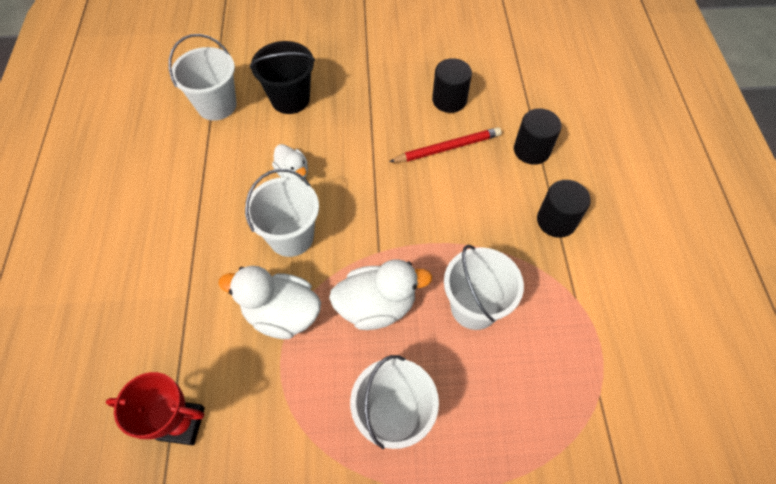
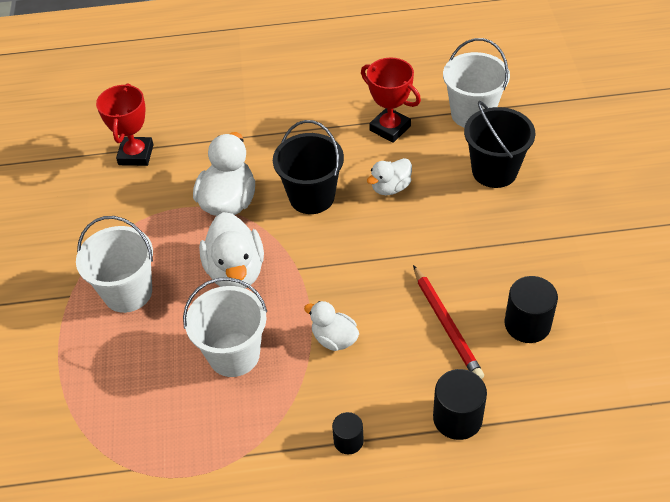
camera: 90 degrees right, 10 degrees down
white bucket [245,169,319,257] -> black bucket [273,120,344,214]
black cylinder [537,180,591,238] -> black cylinder [332,412,364,454], size x0.60
none -> white duck [304,301,359,351]
none -> red trophy [361,58,421,143]

